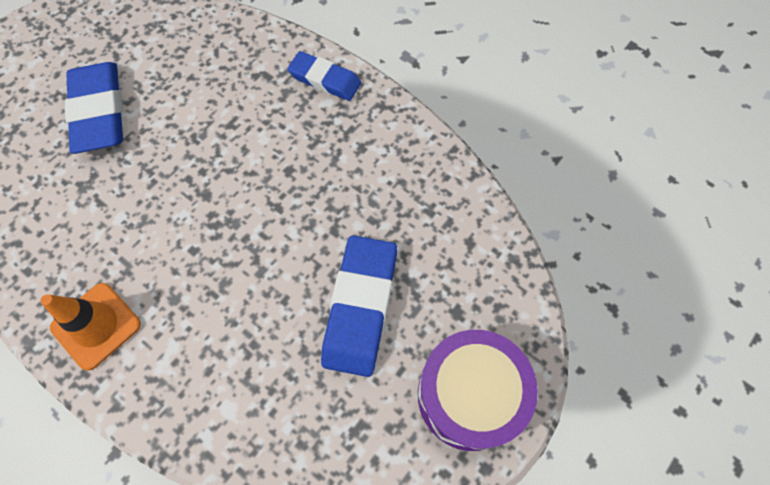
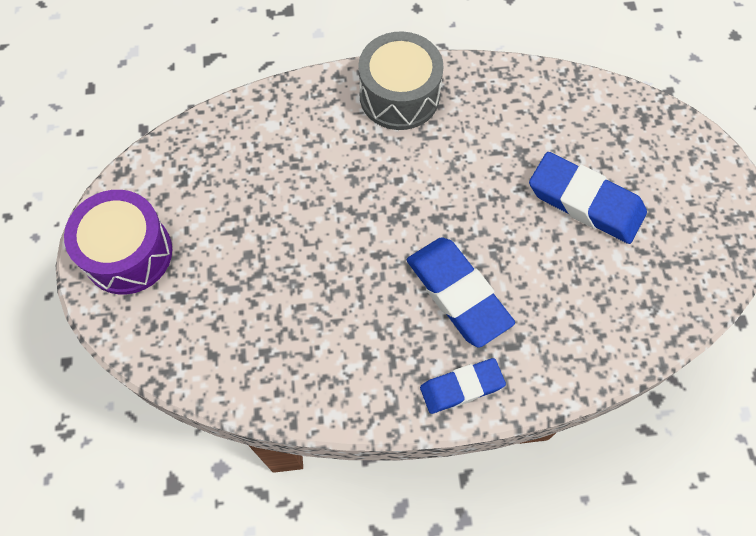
camera: 135 degrees right, 0 degrees up
orange traffic cone [40,283,141,371] -> grey drum [358,31,444,130]
blue eraser [321,235,397,377] -> blue eraser moved to [407,237,515,348]

